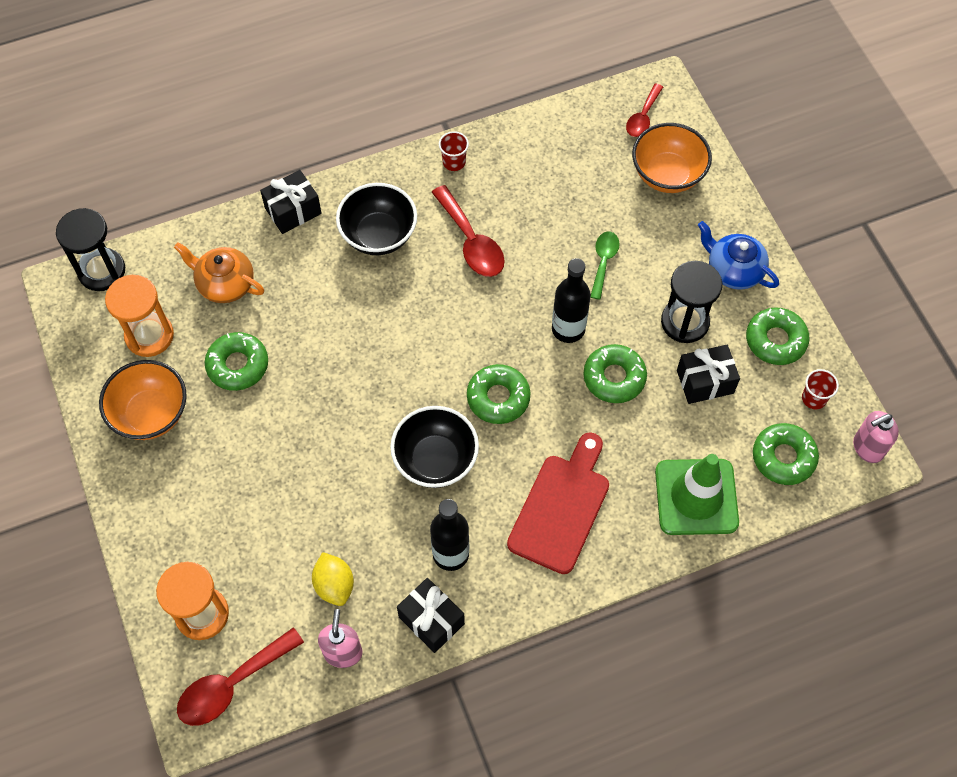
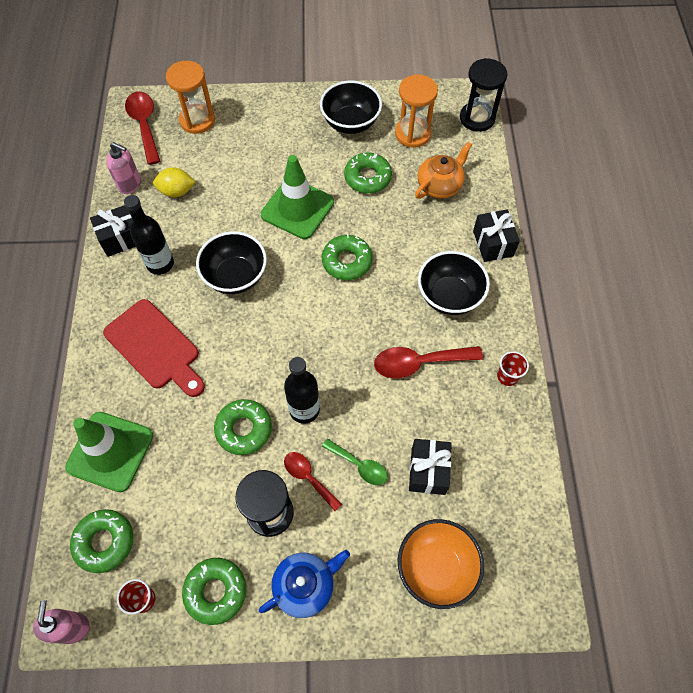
camera: 110 degrees right, 0 degrees up
orange bowl [99,360,187,440] -> black bowl [320,81,382,134]
green donut [467,364,530,424] -> green donut moved to [322,234,373,280]
red spoon [626,83,663,137] -> red spoon moved to [284,452,342,511]
black gift [677,345,740,404] -> black gift moved to [409,439,452,495]
none -> green traffic cone [261,155,334,239]

